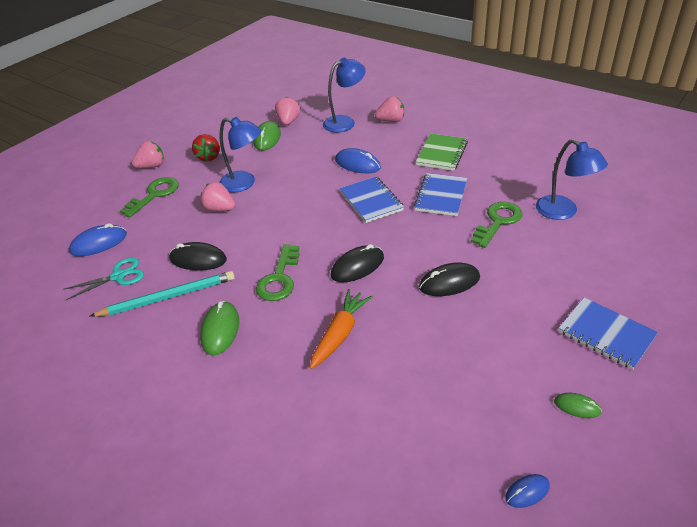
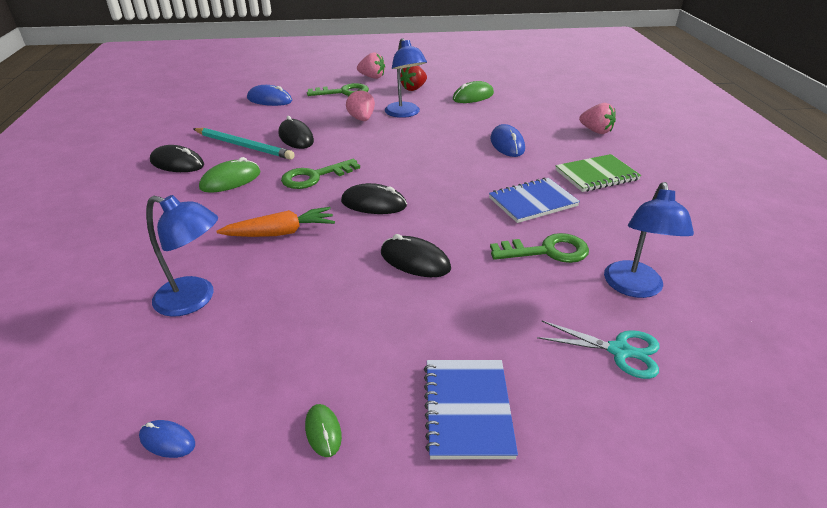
camera: 45 degrees right, 5 degrees down
turquoise scissors [63,257,144,300] -> turquoise scissors moved to [537,320,659,379]
pink strawberry [275,96,300,125] -> none
blue lamp [323,58,366,133] -> blue lamp moved to [146,195,218,317]
blue notebook [340,177,404,223] -> none
none -> black mouse [150,145,204,172]

